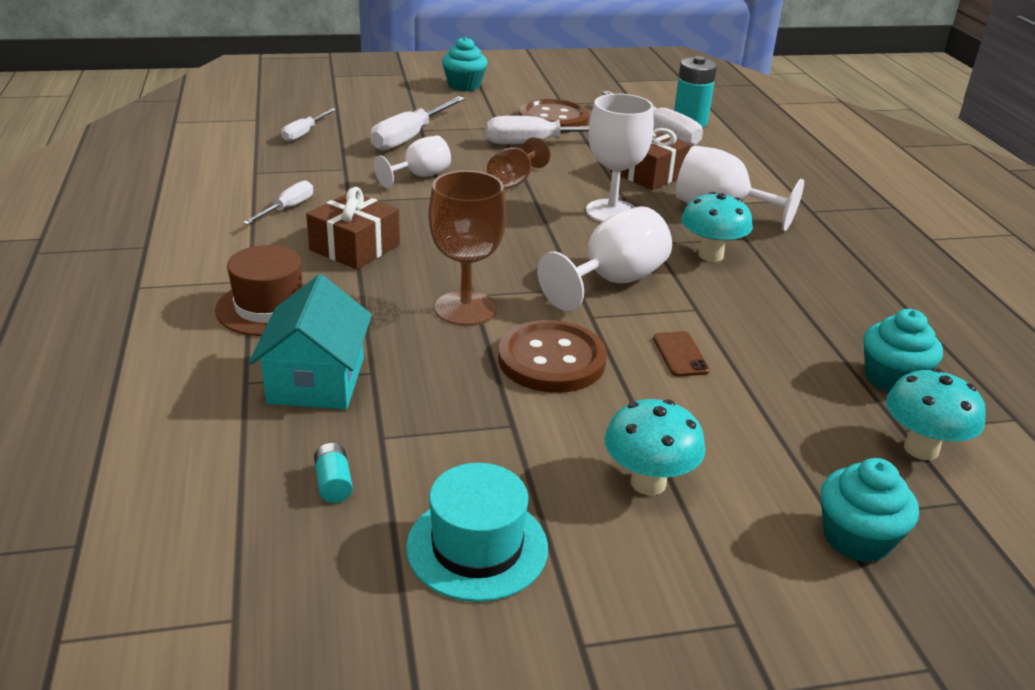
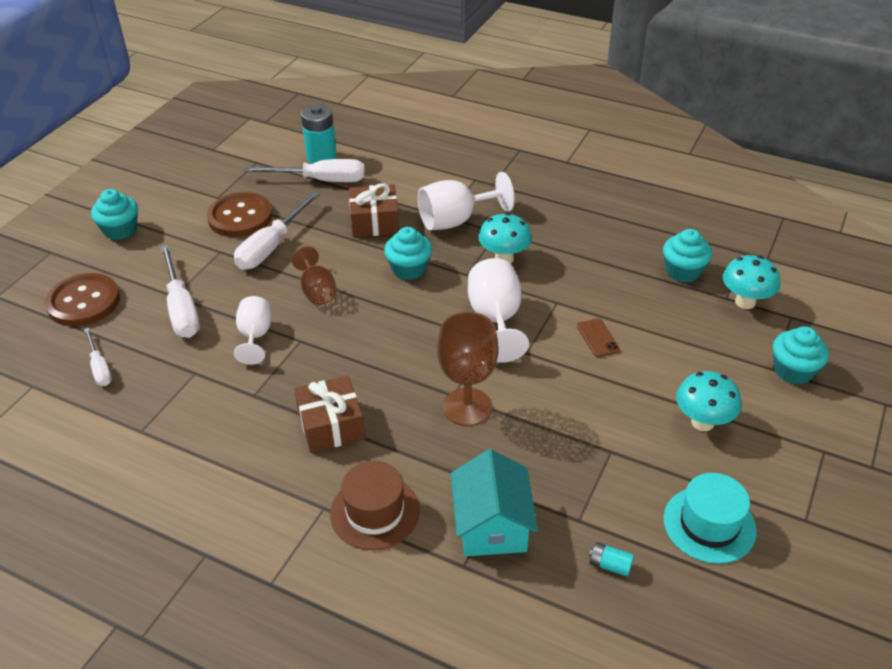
camera: 50 degrees left, 10 degrees up
white screwdriver [243,180,313,225] -> none
turquoise house [249,274,372,409] -> turquoise house turned 45 degrees clockwise [451,449,538,556]
brown button [498,320,607,393] -> brown button moved to [45,273,120,326]
white goblet [586,94,654,222] -> turquoise cupcake [384,227,432,280]
brown phone [653,331,710,377] -> brown phone turned 45 degrees clockwise [577,318,620,357]

